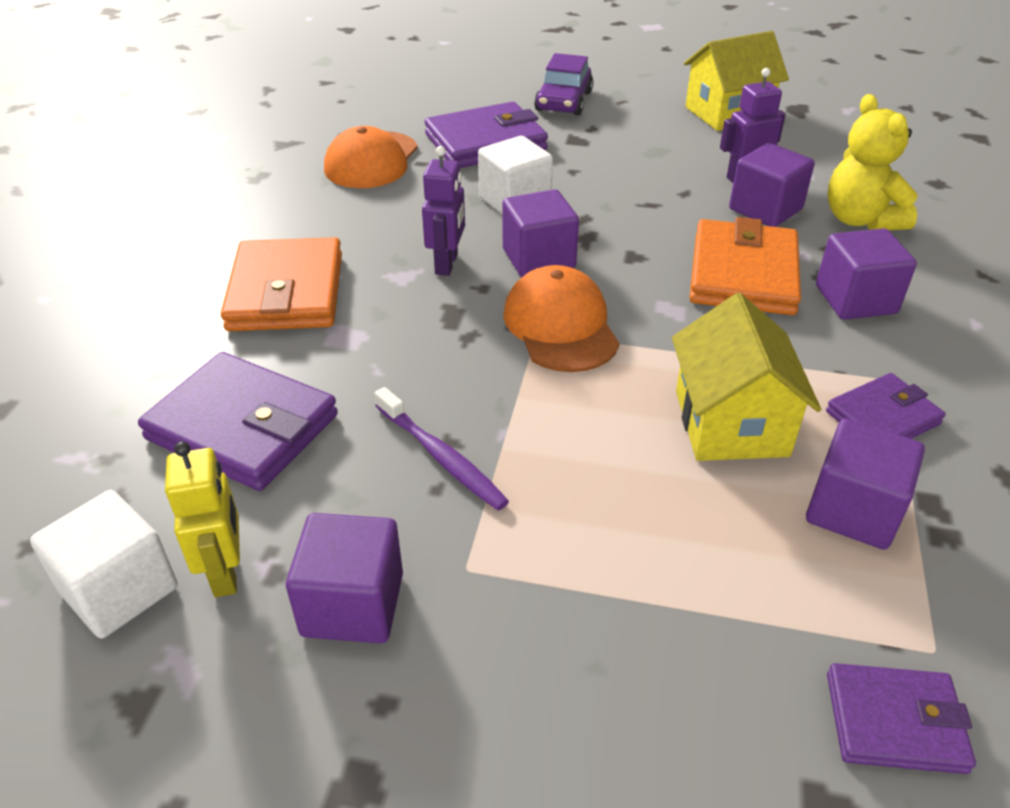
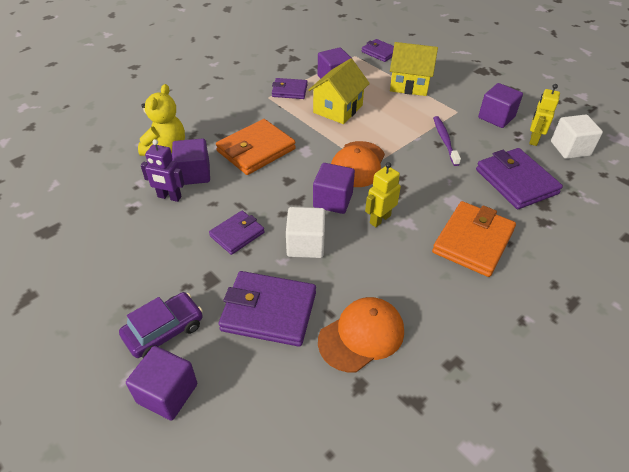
camera: 145 degrees left, 5 degrees up
purple robot [422,146,465,276] -> yellow robot [365,162,401,227]
yellow house [684,31,789,131] -> yellow house moved to [390,42,438,96]
purple cube [816,228,917,320] -> purple cube moved to [126,346,197,421]
none -> purple wallet [209,211,265,255]

